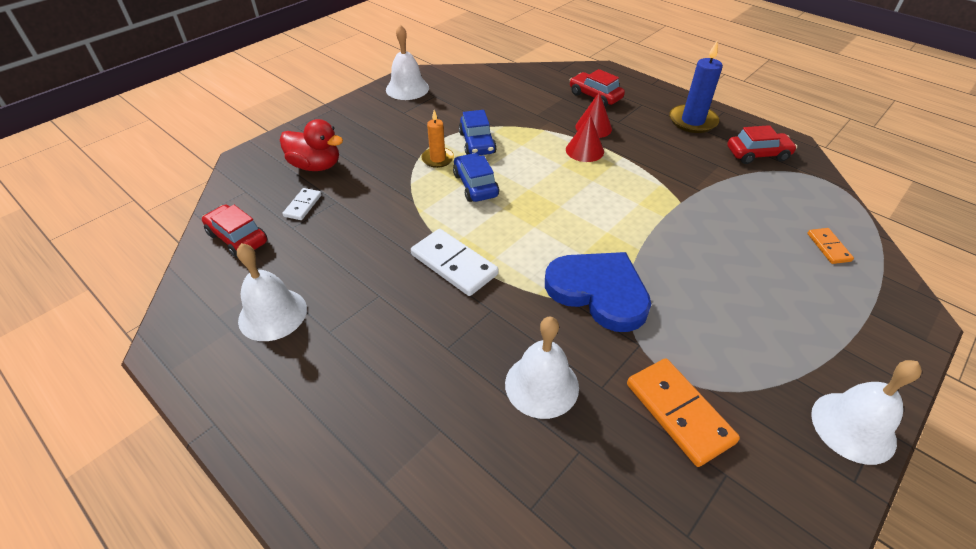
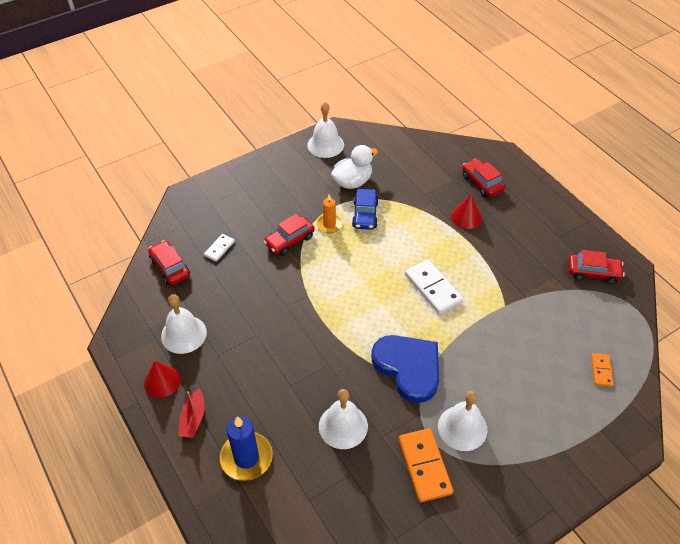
camera: 15 degrees right, 5 degrees up
red duck [280,119,343,171] -> none
white domino [411,229,498,296] -> white domino moved to [405,259,463,314]
blue car [453,153,499,202] -> none
red cone [566,114,604,162] -> red cone moved to [144,361,181,398]
blue candle [669,41,723,133] -> blue candle moved to [220,416,273,481]
white bell [811,360,922,465] -> white bell moved to [438,391,488,451]
none -> red boat [178,389,204,438]
none -> red car [264,214,315,256]
none -> white duck [331,145,378,189]

